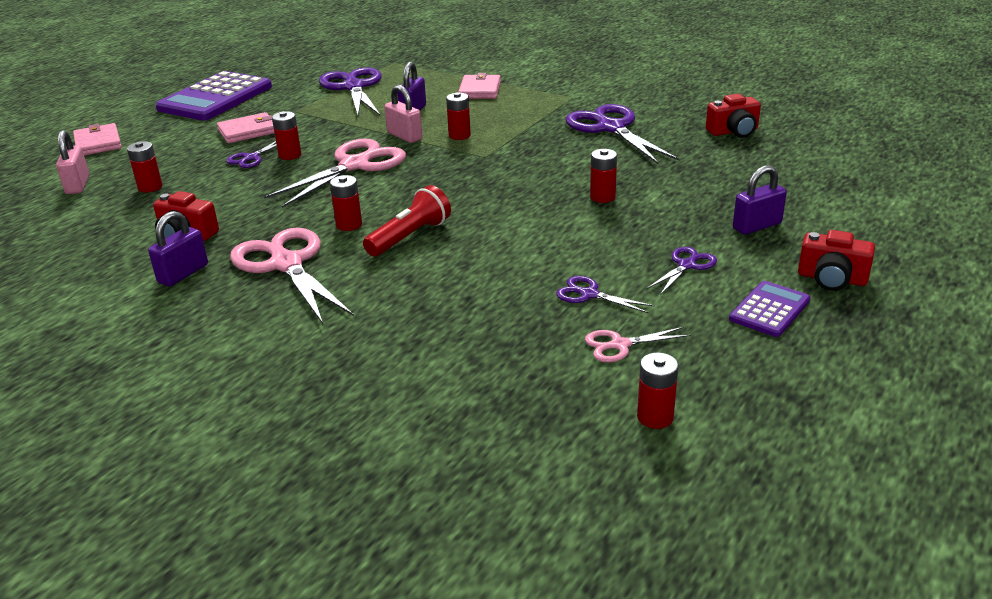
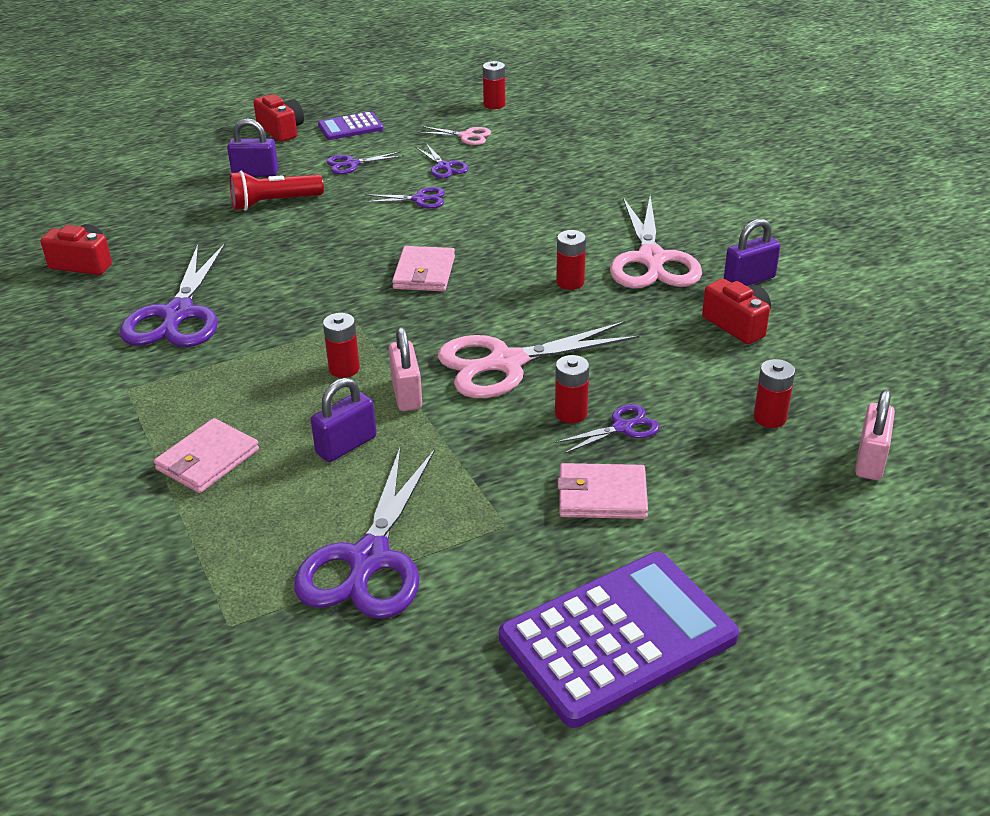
camera: 150 degrees left, 5 degrees up
pink wallet [73,123,122,156] -> pink wallet moved to [392,246,455,291]
red flashlight [363,185,451,256] -> red flashlight moved to [230,171,324,211]
red battery [590,149,617,203] -> none
none -> purple scissors [364,187,445,208]

